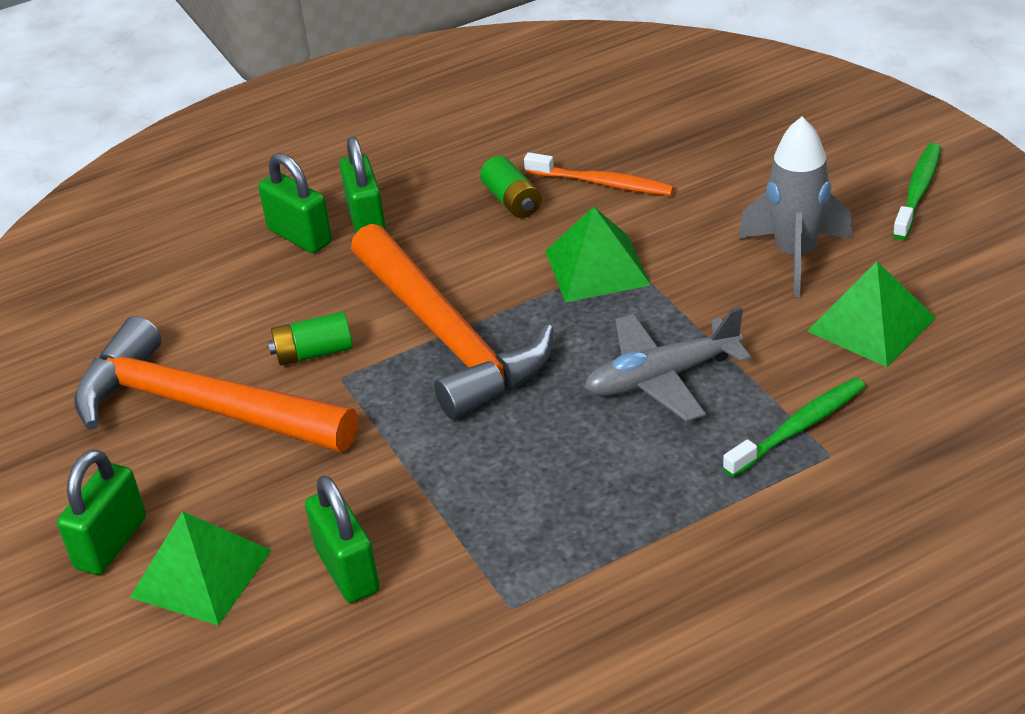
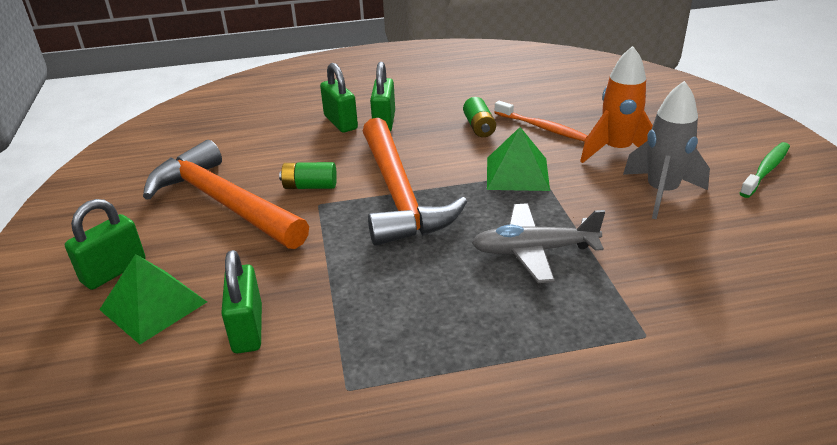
camera: 15 degrees right, 5 degrees down
green toothbrush [723,378,866,477] -> none
green pyramid [807,262,936,367] -> none
none -> orange rocket [580,46,653,163]

